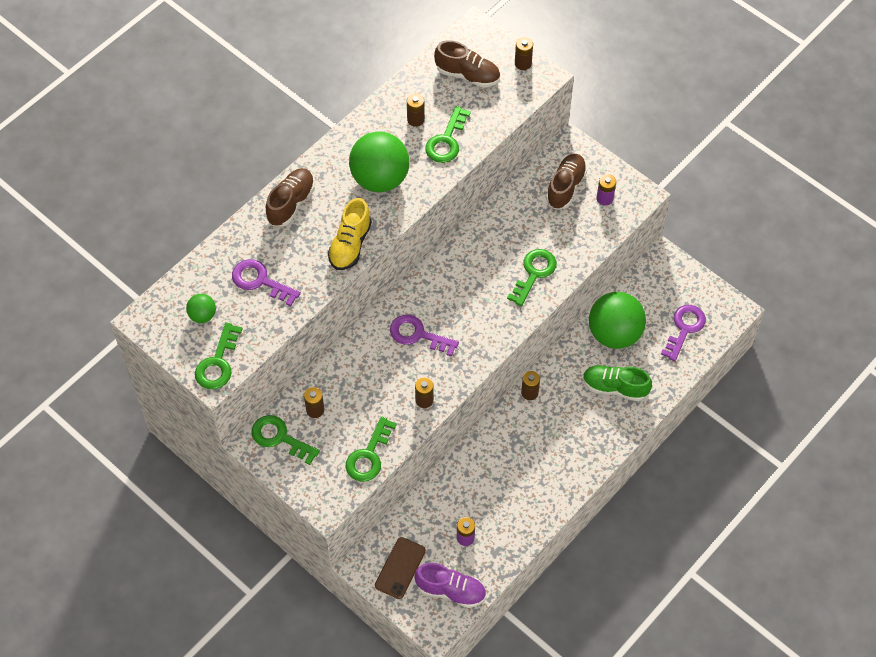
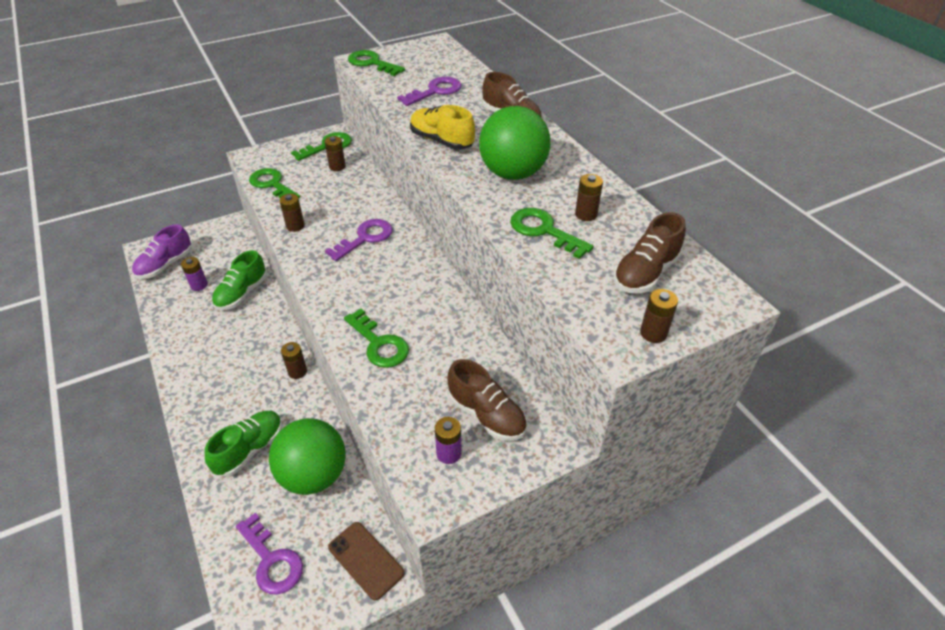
camera: 110 degrees right, 15 degrees down
green ball [186,294,216,323] -> none
brown phone [375,537,426,599] -> brown phone moved to [328,522,405,601]
none -> green shoe [212,250,267,310]

